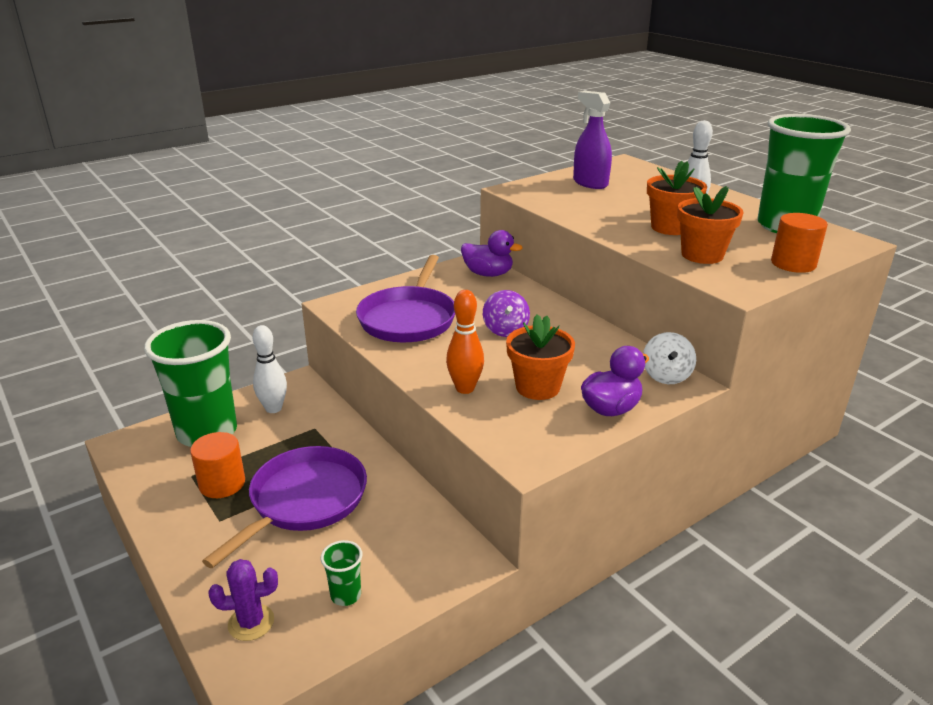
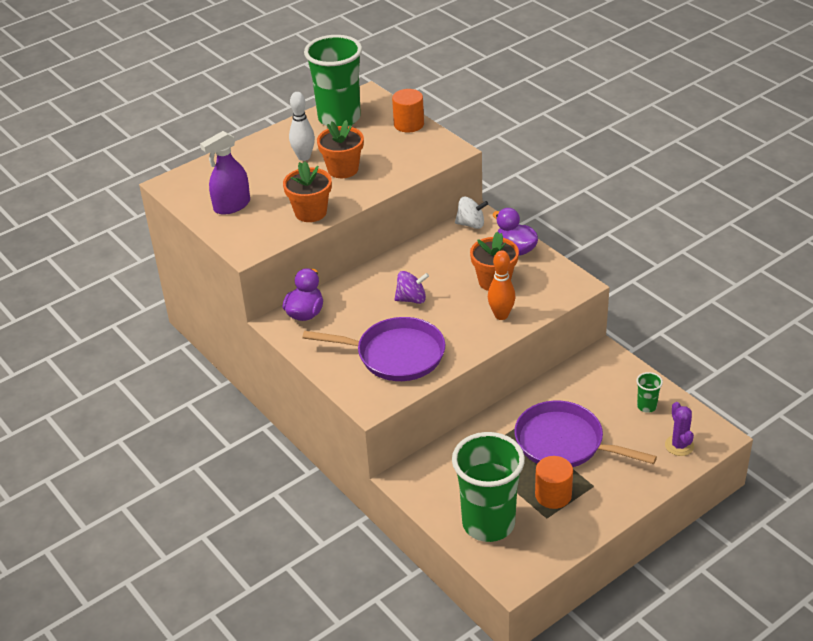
camera: 90 degrees left, 10 degrees up
white bowling pin [253,325,287,413] -> none
orange flower pot [677,186,744,264] -> orange flower pot moved to [283,161,332,222]

